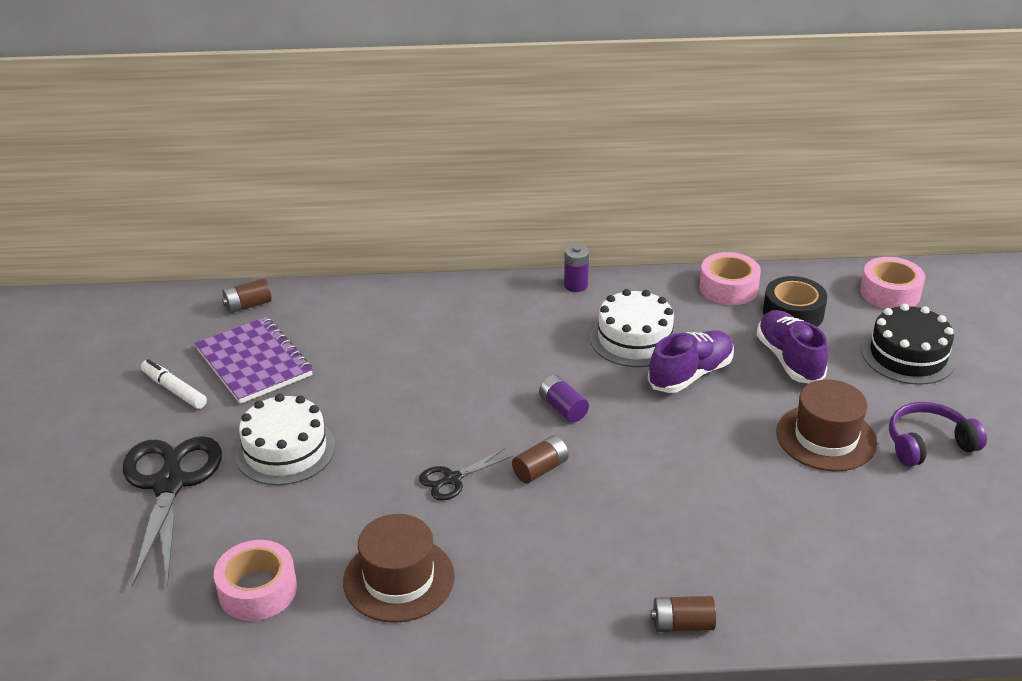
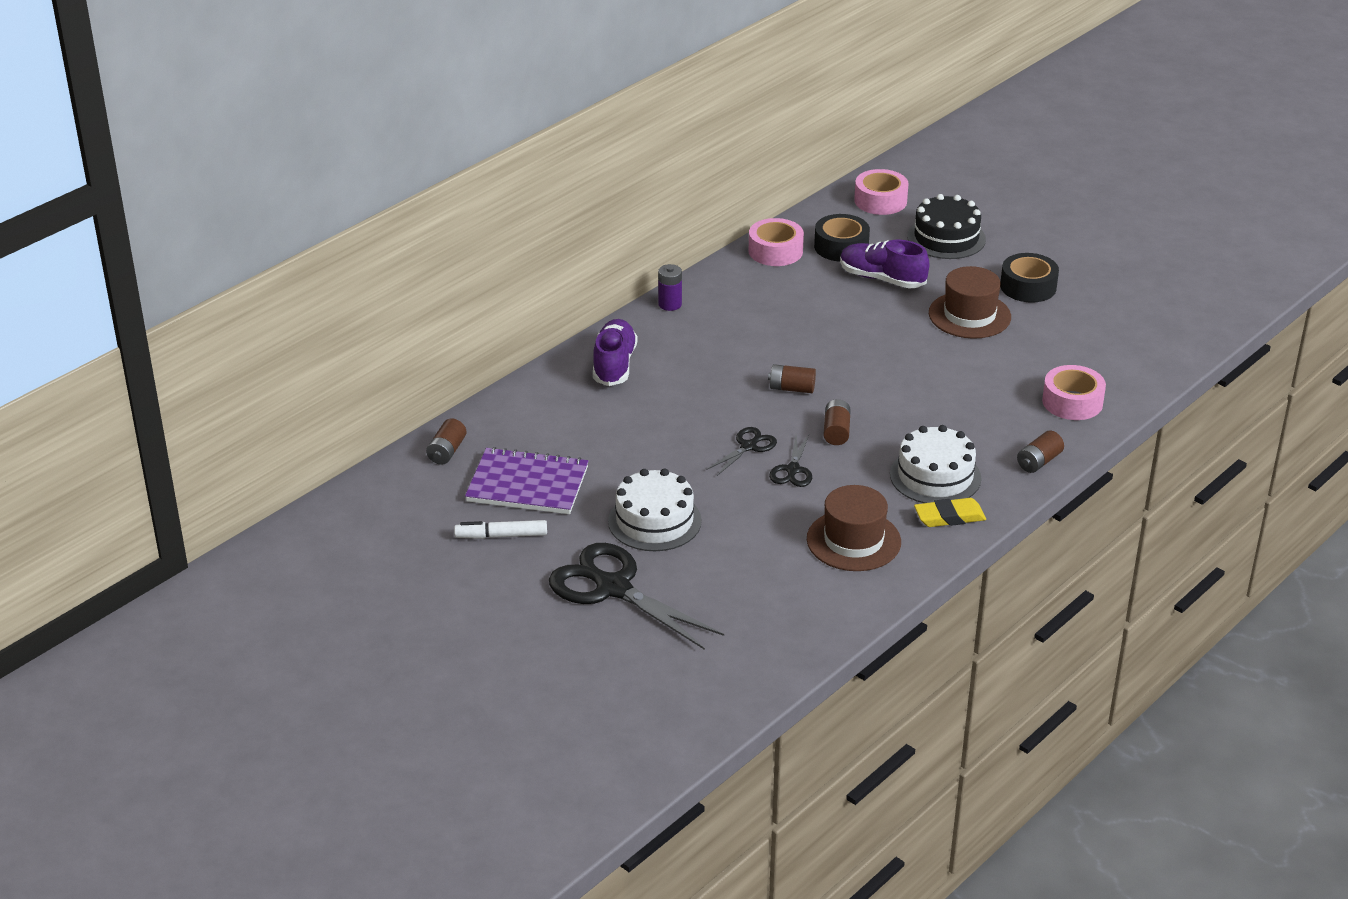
camera: 45 degrees left, 0 degrees up
pink tape [214,540,297,621] -> pink tape moved to [1042,365,1106,420]
purple battery [539,375,589,423] -> brown battery [768,364,816,393]
white cake [590,289,677,367] -> white cake moved to [890,425,981,503]
purple shoe [648,330,734,393] -> purple shoe moved to [593,319,637,386]
purple headphones [889,402,987,467] -> black tape [1000,253,1059,303]
none -> black scissors [706,427,777,476]
none -> yellow eraser [914,498,986,527]

